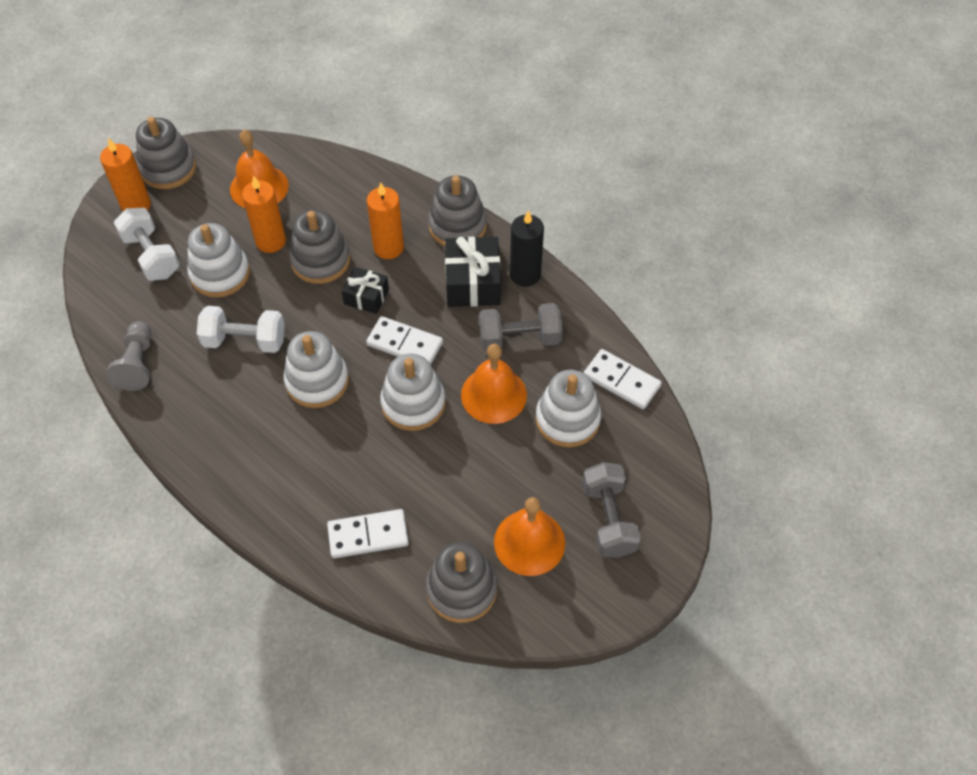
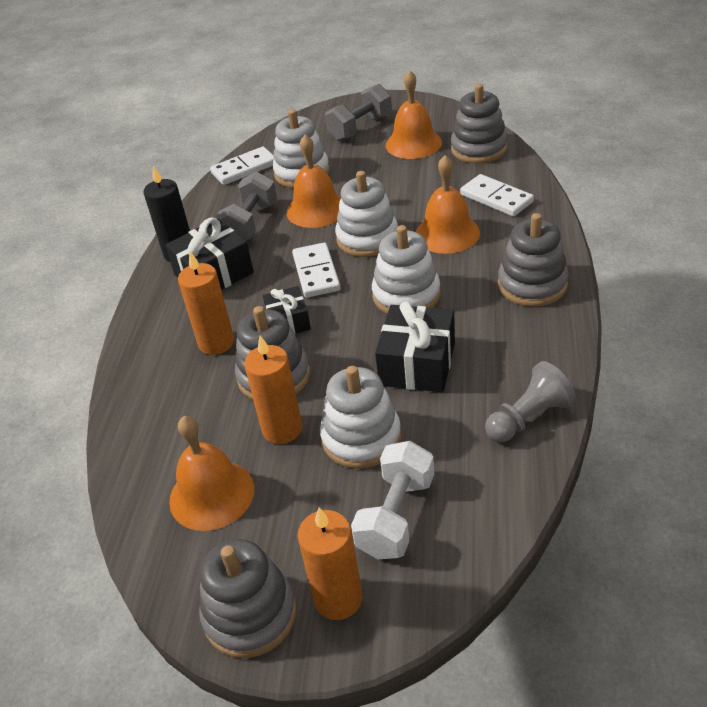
camera: 120 degrees left, 15 degrees down
white dumbbell [197,306,285,353] -> black gift [375,301,455,392]
grey stacking toy [428,175,487,246] -> grey stacking toy moved to [498,213,569,307]
grey dumbbell [479,303,563,351] -> grey dumbbell turned 60 degrees clockwise [215,172,277,241]
white domino [584,349,662,409] -> white domino turned 60 degrees clockwise [210,147,274,185]
none -> orange bell [416,155,480,254]

